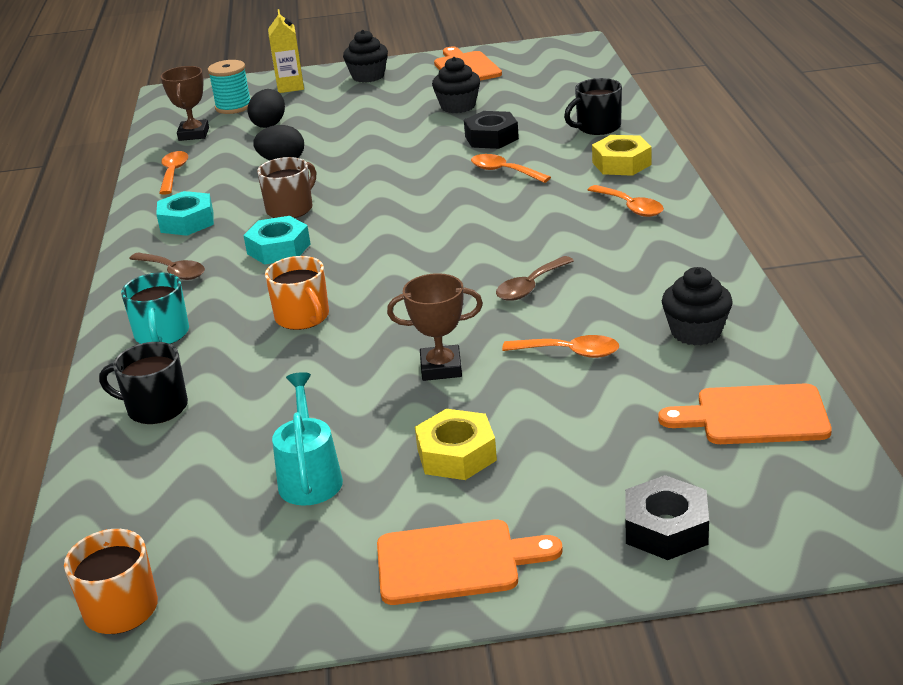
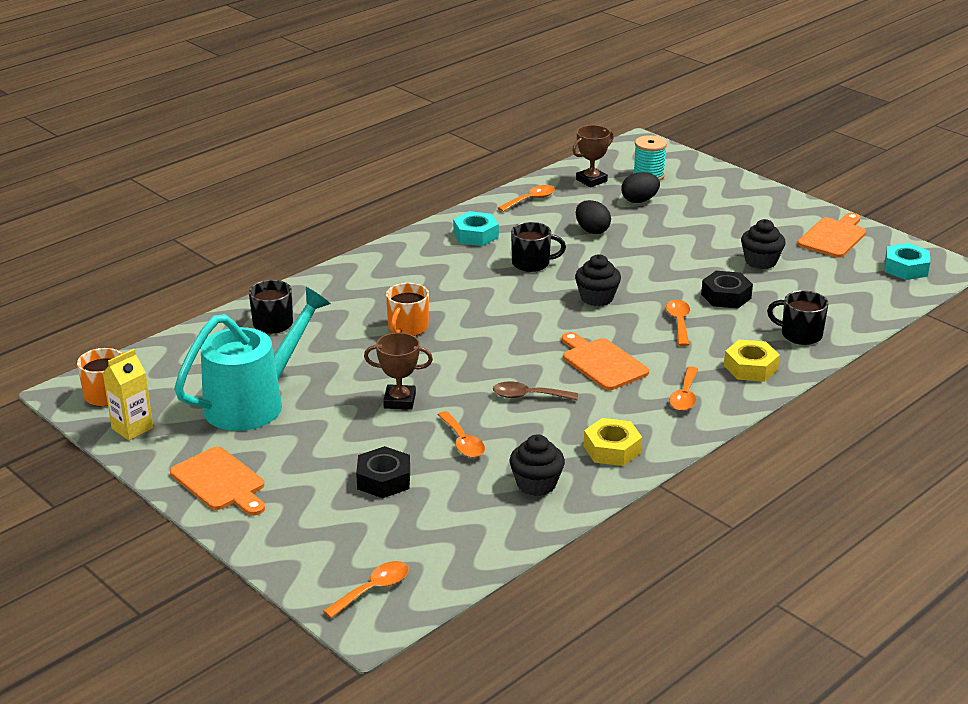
camera: 50 degrees right, 0 degrees up
turquoise mug [121,272,189,344] -> none
brown spoon [129,252,205,280] -> none
turquoise nut [243,216,310,265] -> turquoise nut moved to [885,243,930,280]
brown mug [257,157,316,218] -> black mug [511,222,566,272]
yellow carton [268,9,304,93] -> yellow carton moved to [103,349,153,440]
turquoise watering can [272,372,343,506] -> turquoise watering can [174,287,331,431], size x1.84
black cupcake [343,30,388,83] -> black cupcake moved to [575,255,621,306]
brown trophy [387,273,483,381] -> brown trophy turned 45 degrees counterclockwise [364,333,433,410]
yellow nut [415,409,497,480] -> yellow nut moved to [584,418,642,466]
black nut [625,475,709,560] -> black nut moved to [356,446,410,498]
orange cutting board [658,383,832,444] -> orange cutting board moved to [562,332,649,390]
none -> orange spoon [323,561,409,618]

